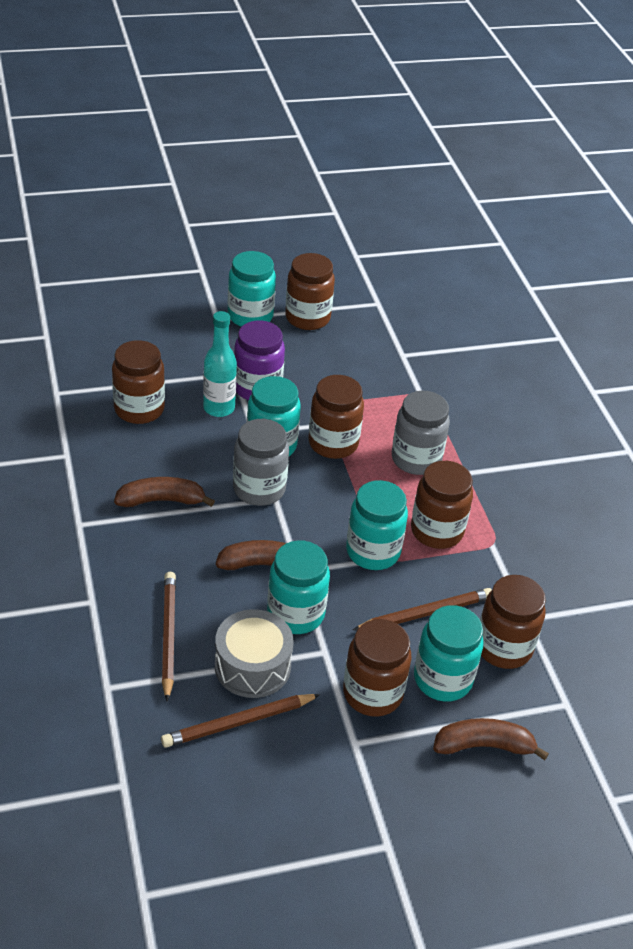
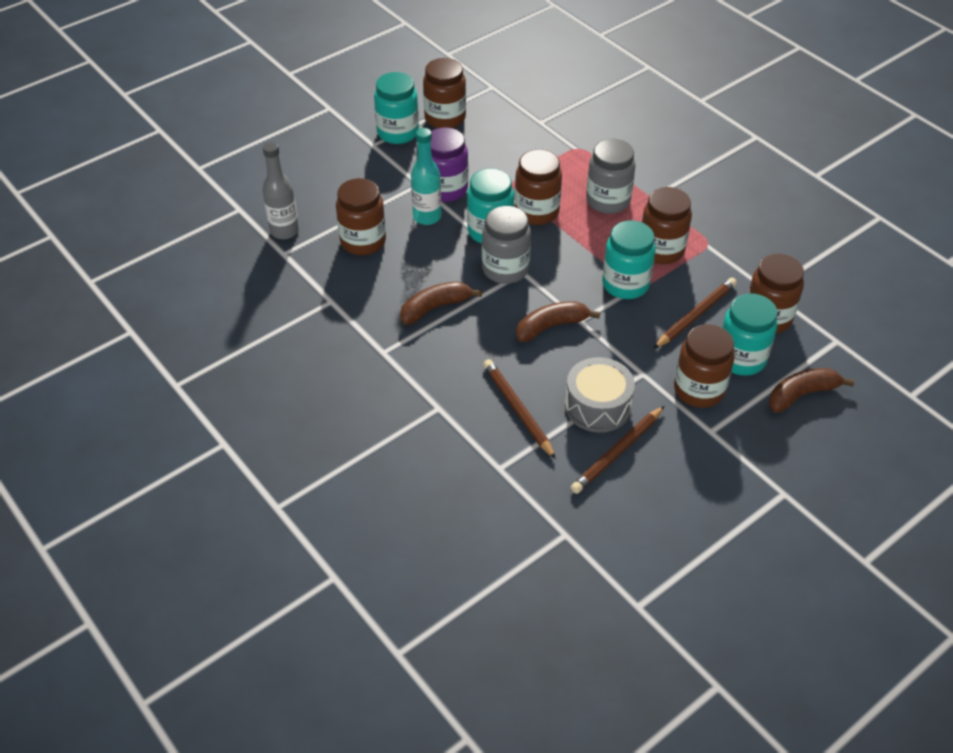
camera: 20 degrees left, 5 degrees up
turquoise jar [267,540,330,634] -> none
none -> grey bottle [263,142,299,239]

